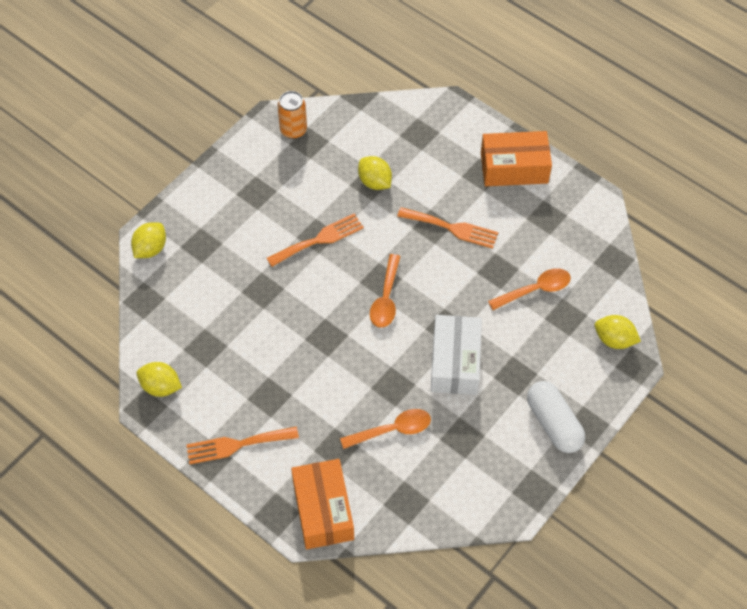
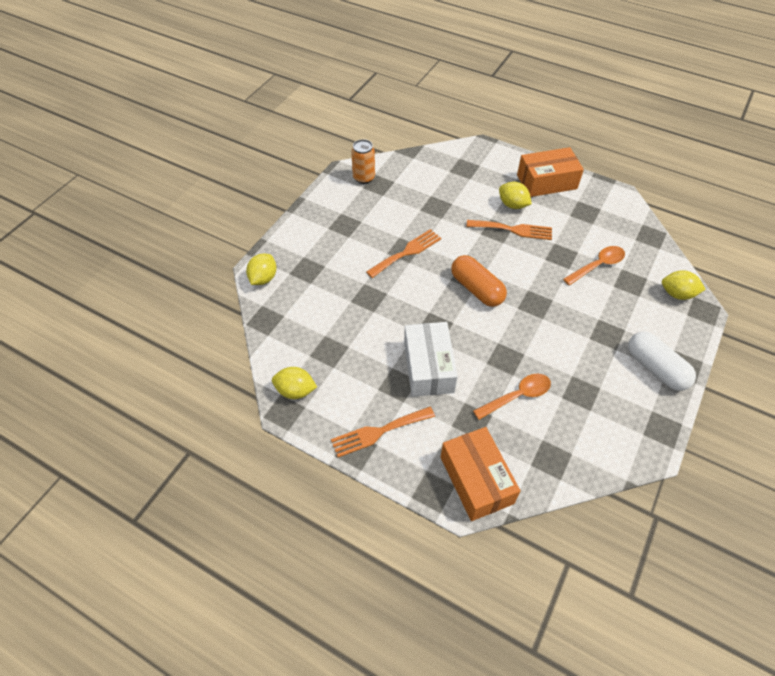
camera: 10 degrees left, 5 degrees down
yellow lemon [358,156,392,190] -> yellow lemon moved to [499,182,532,209]
orange spoon [370,254,401,328] -> orange capsule [451,255,507,307]
white box [431,315,482,395] -> white box moved to [404,322,458,397]

